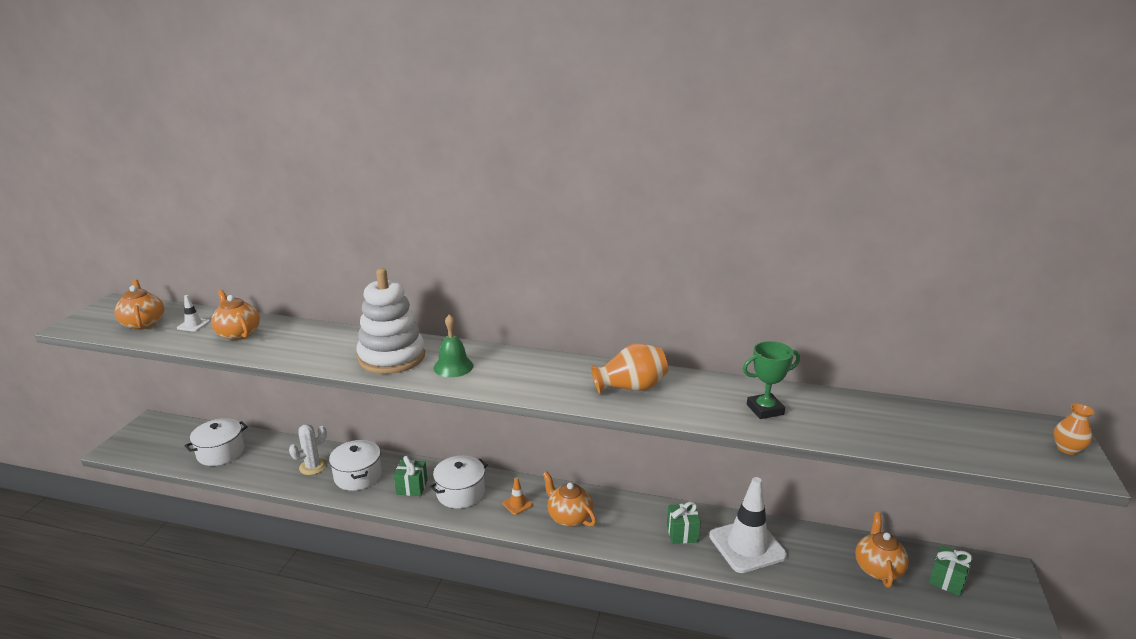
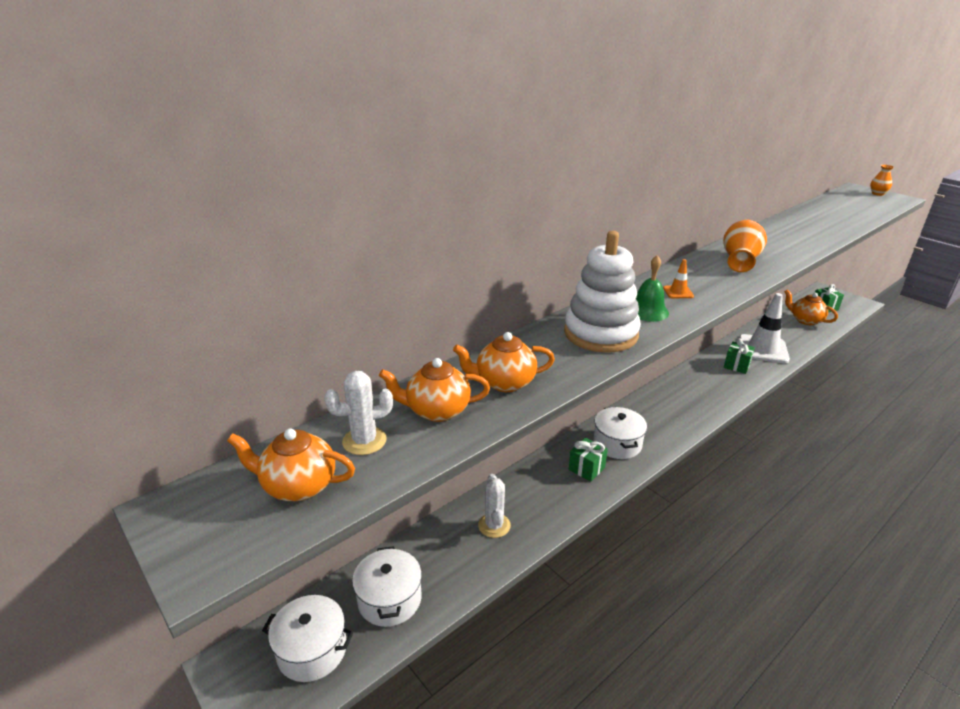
camera: 55 degrees left, 5 degrees up
white traffic cone [177,295,210,332] -> white cactus [324,371,393,455]
white pot [329,440,382,491] -> white pot moved to [262,595,354,682]
orange traffic cone [503,477,533,515] -> orange traffic cone moved to [663,259,694,298]
orange teapot [543,471,596,527] -> orange teapot moved to [453,332,555,392]
green trophy [743,341,800,419] -> none

